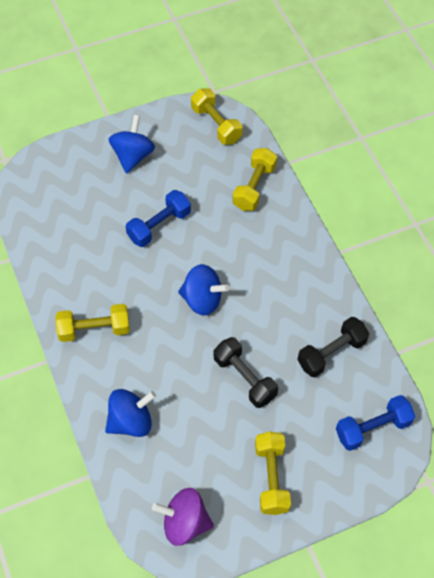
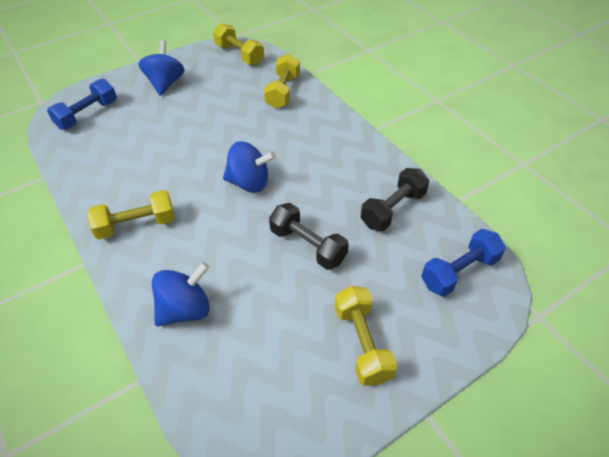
camera: 10 degrees left, 10 degrees down
blue dumbbell [125,190,191,247] -> blue dumbbell moved to [47,78,117,130]
purple spinning top [152,488,214,546] -> none

